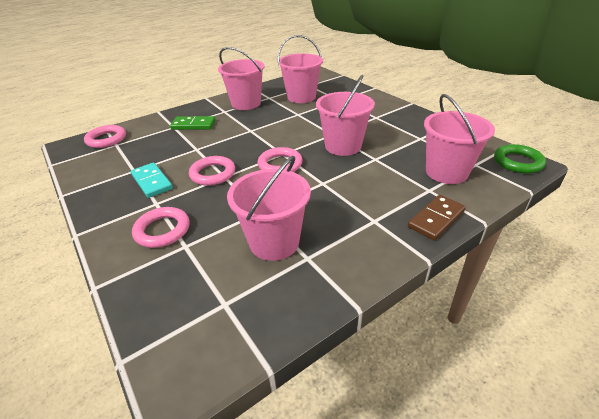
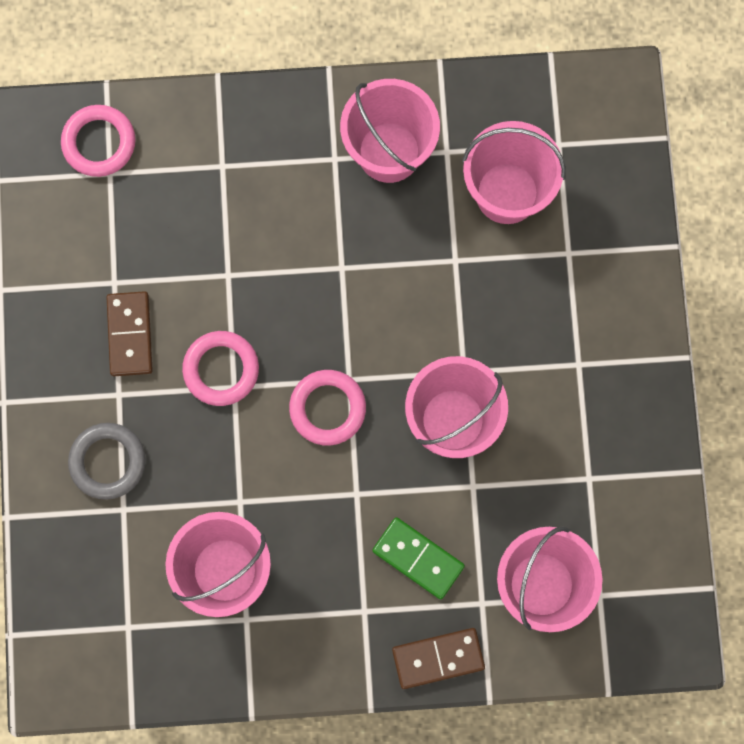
camera: 30 degrees right, 40 degrees up
turquoise domino [131,163,173,198] -> brown domino [106,291,153,376]
pink ring [132,207,190,248] -> grey ring [68,423,146,500]
green domino [170,116,216,130] -> green domino moved to [372,517,465,600]
green ring [494,144,546,174] -> none

